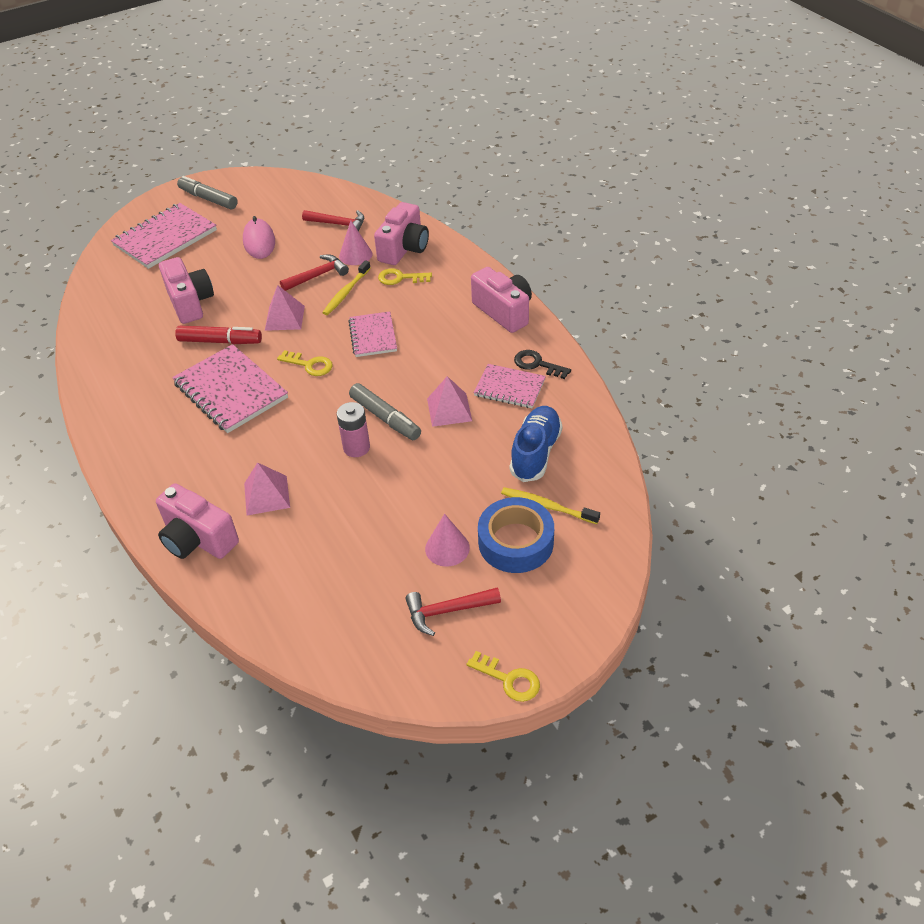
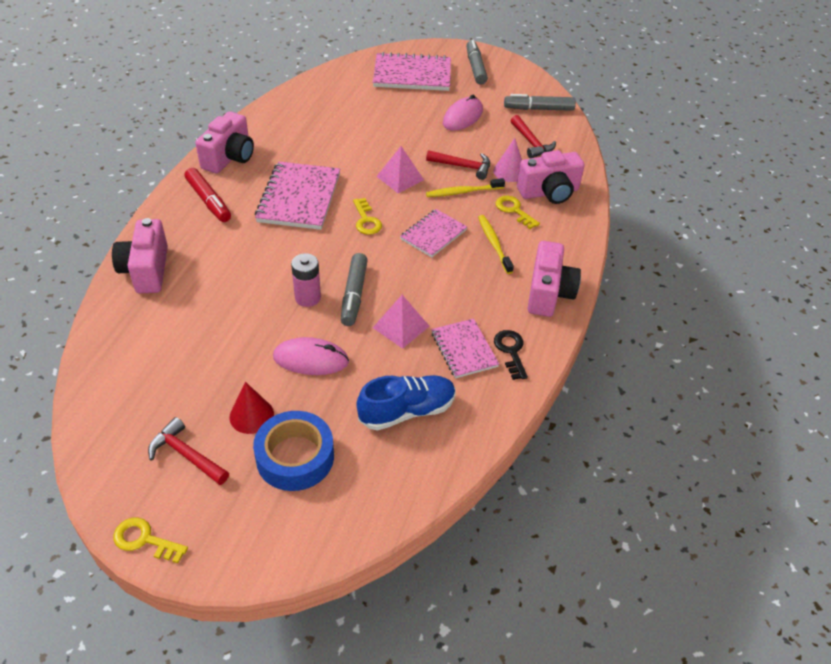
camera: 45 degrees right, 0 degrees up
pink camera [159,257,214,324] -> pink camera moved to [195,111,254,173]
red marker [175,326,262,344] -> red marker moved to [185,168,231,222]
pink pyramid [244,462,290,515] -> none
pink cone [425,514,470,567] -> red cone [229,382,274,434]
yellow key [467,651,540,702] -> yellow key turned 120 degrees clockwise [113,517,188,563]
yellow toothbrush [501,487,600,524] -> yellow toothbrush moved to [478,215,514,274]
none -> pink mouse [273,337,349,375]
none -> grey marker [504,94,576,111]

